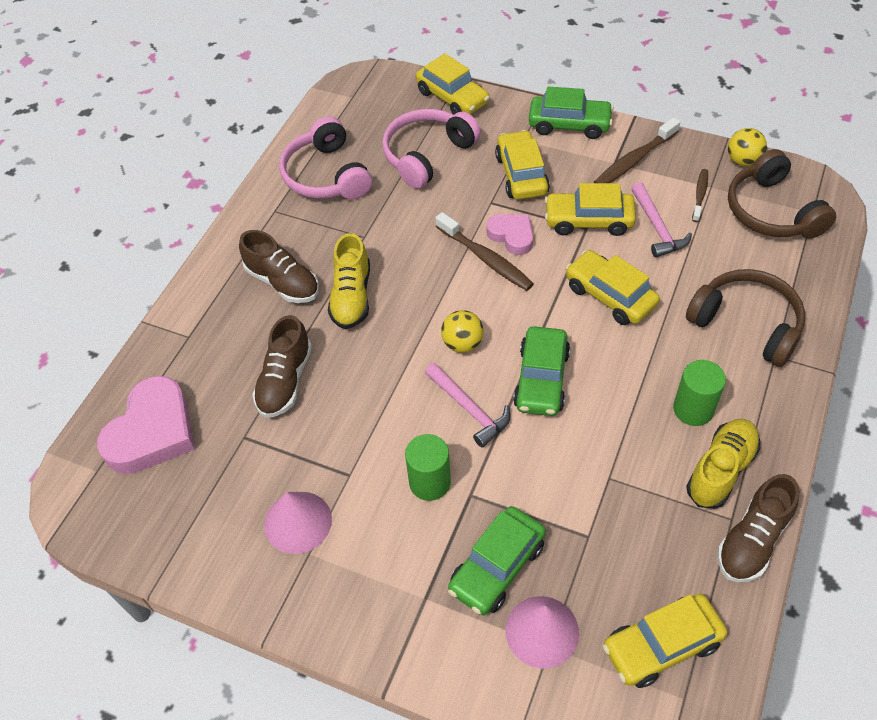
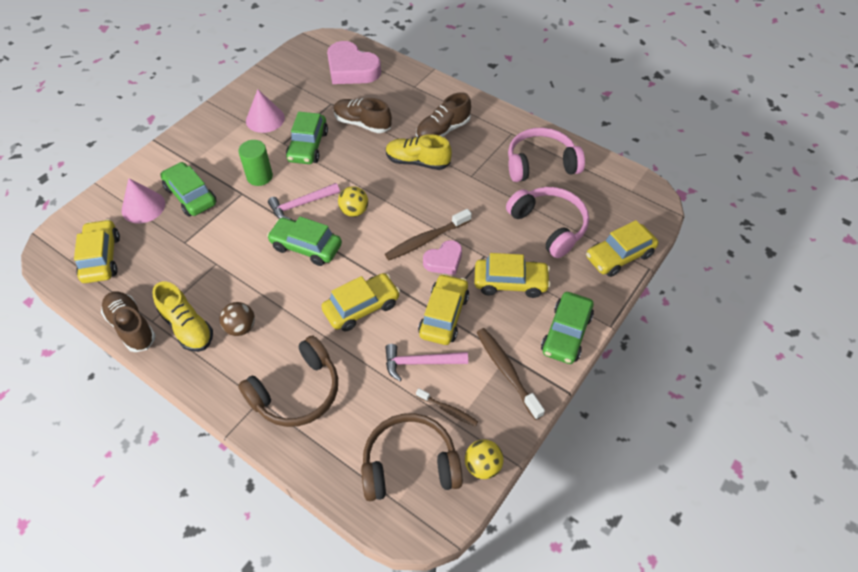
camera: 100 degrees right, 0 degrees up
green cylinder [673,360,726,426] -> brown ball [219,302,255,336]
none -> green car [286,112,328,164]

